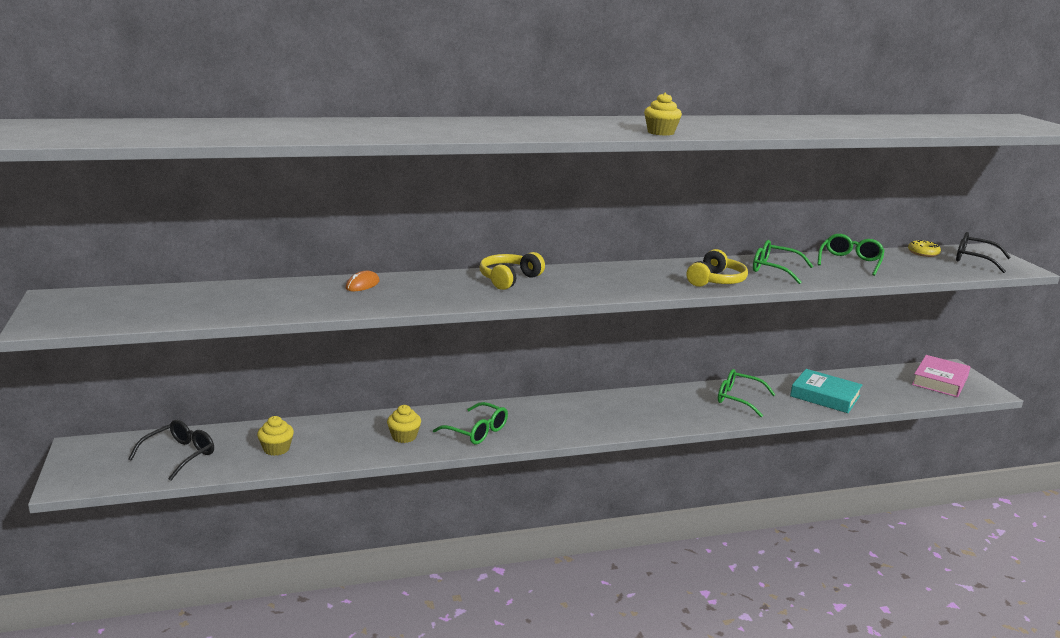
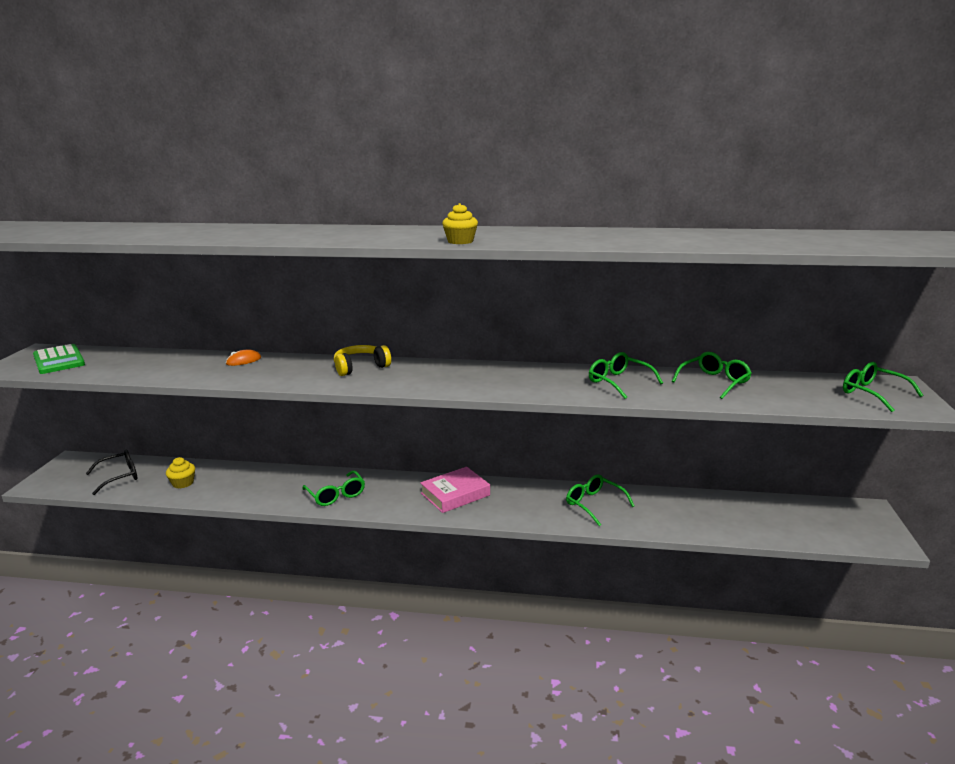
camera: 25 degrees right, 0 degrees up
yellow cupcake [387,405,421,443] -> none
yellow headphones [687,249,748,287] -> none
turquoise book [790,369,862,413] -> none
yellow donut [908,240,941,257] -> none
pink book [912,355,970,397] -> pink book moved to [420,467,490,513]
black glasses [956,232,1011,273] -> green glasses [843,362,924,412]
none -> green calculator [33,344,85,374]

